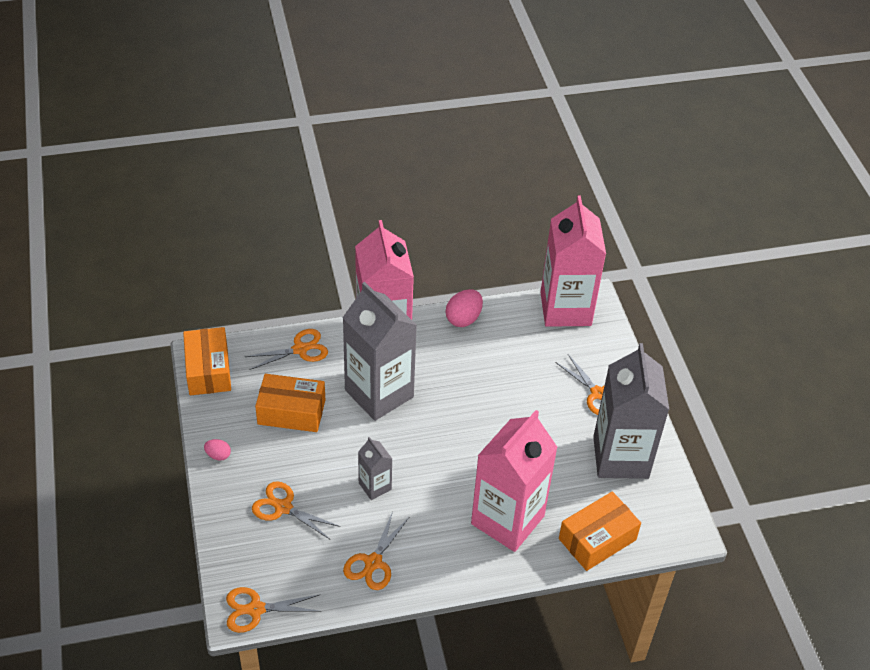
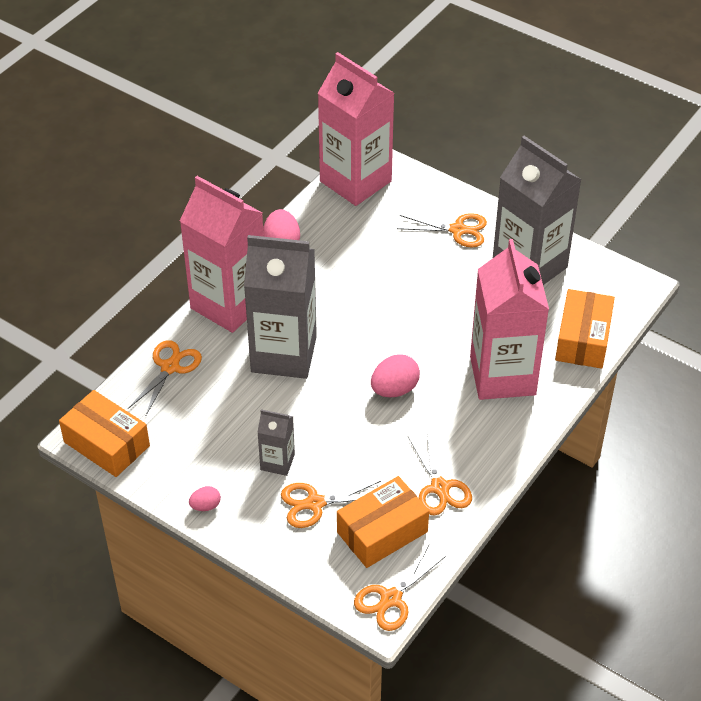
camera: 40 degrees left, 0 degrees up
orange box [255,374,325,432] -> orange box moved to [337,476,429,568]
grey carton [358,437,392,500] -> grey carton moved to [257,409,295,476]
none -> pink egg [371,354,420,397]

